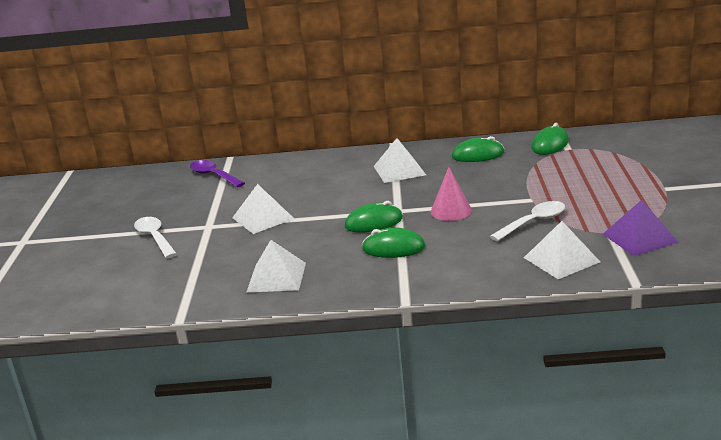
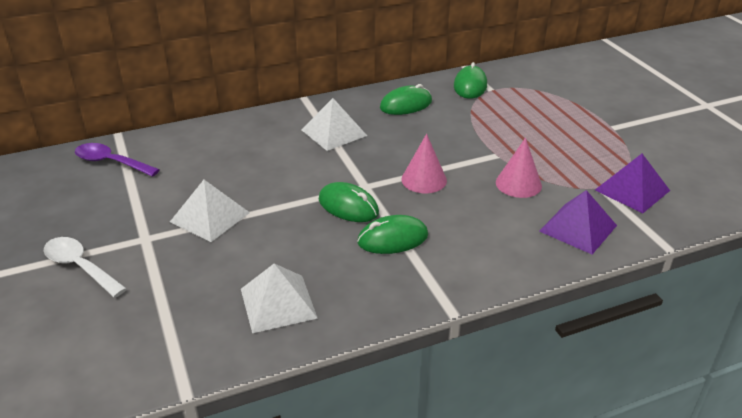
camera: 25 degrees left, 10 degrees up
green mouse [345,201,403,232] -> green mouse turned 75 degrees clockwise [319,182,379,222]
white spoon [490,201,565,241] -> pink cone [496,138,542,198]
white pyramid [524,221,600,279] -> purple pyramid [539,190,617,254]

